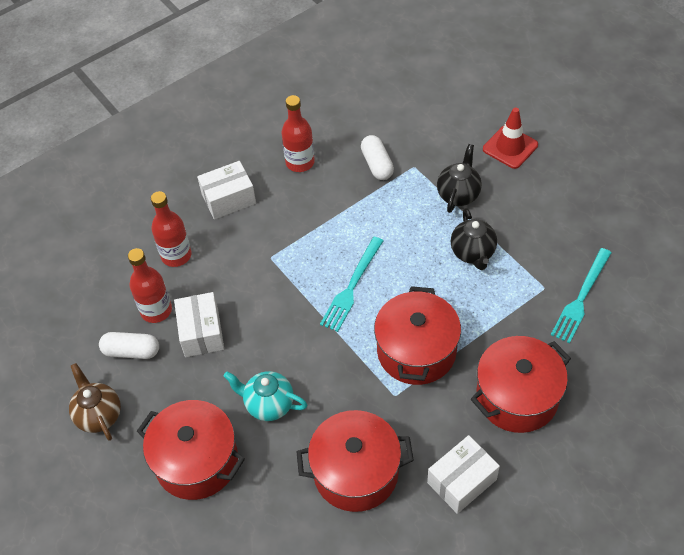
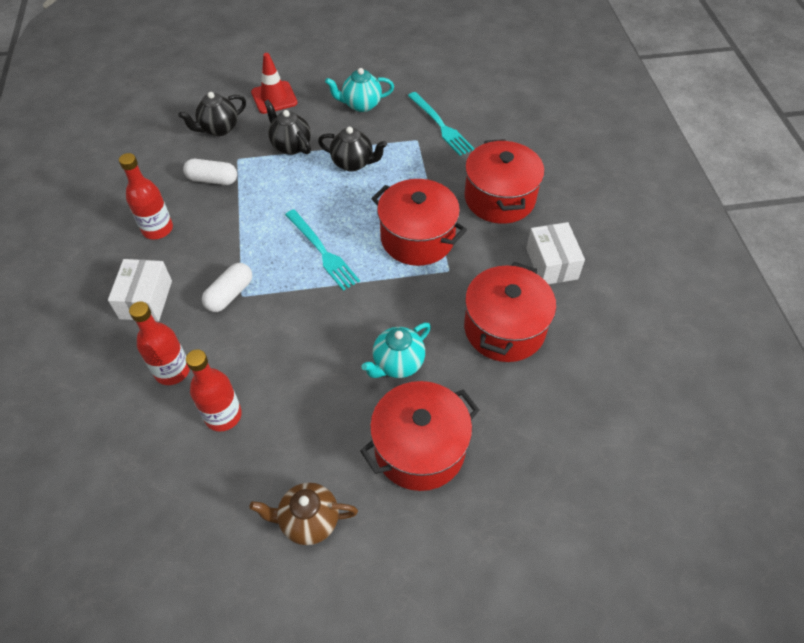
camera: 65 degrees left, 0 degrees up
white capsule [99,332,159,359] -> white capsule moved to [202,263,252,312]
white box [174,292,224,357] -> none
none -> black teapot [178,92,246,136]
none -> turquoise teapot [325,68,394,112]

